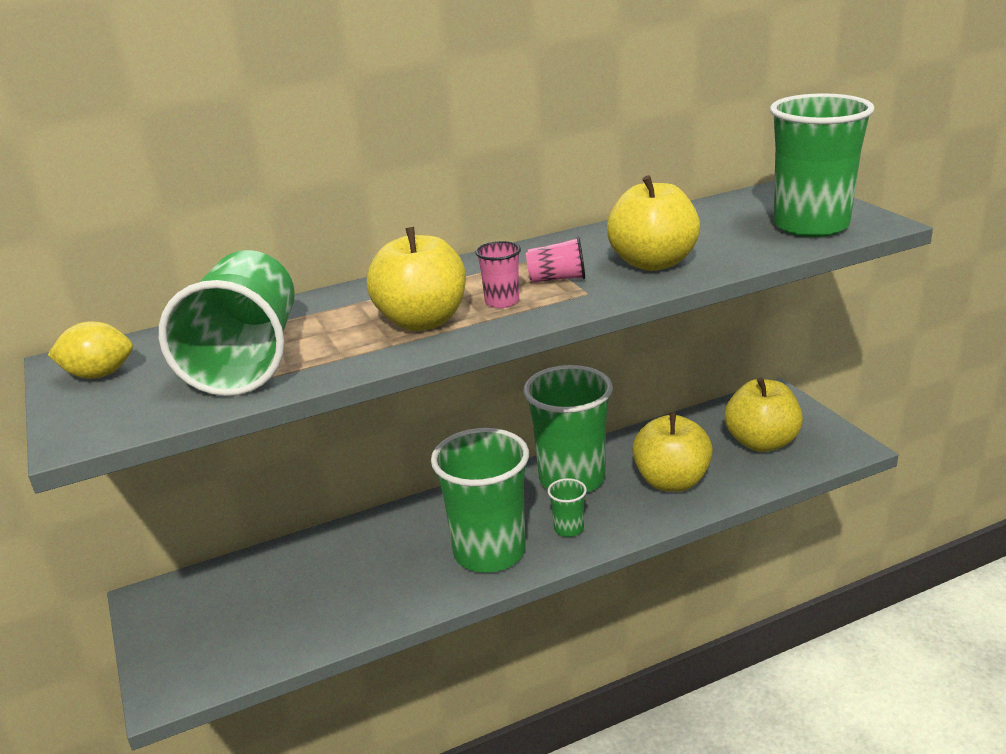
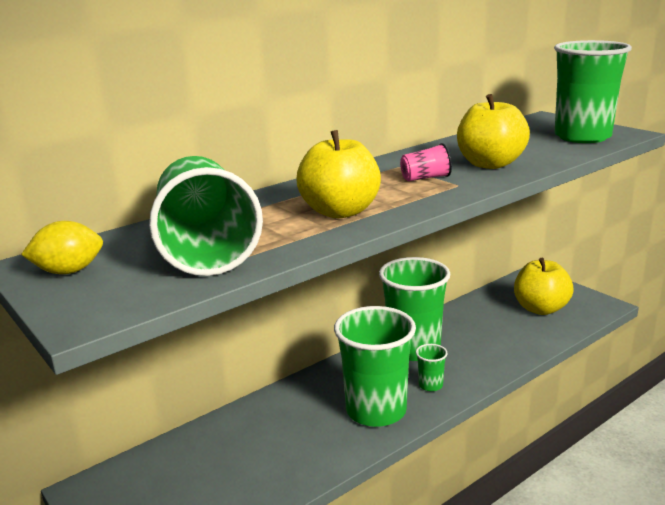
camera: 15 degrees left, 5 degrees down
pink cup [476,241,521,308] -> none
yellow apple [632,412,713,492] -> none

